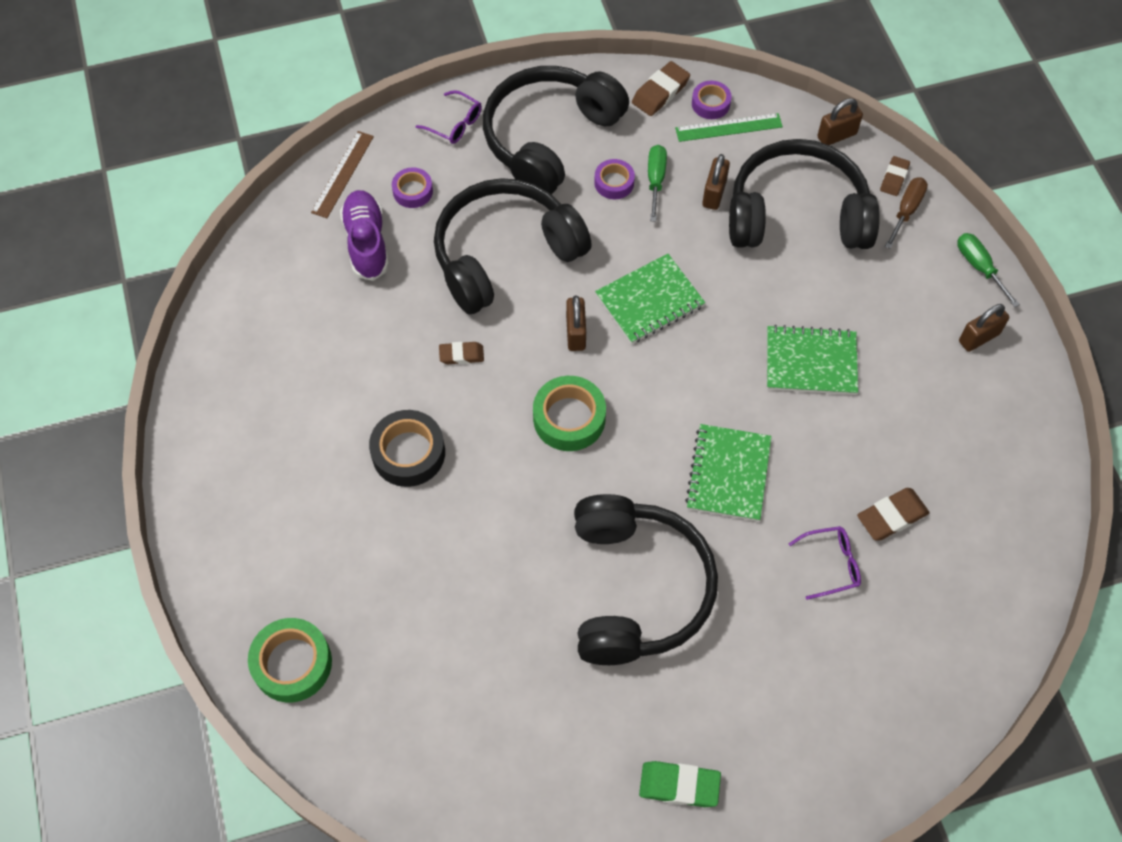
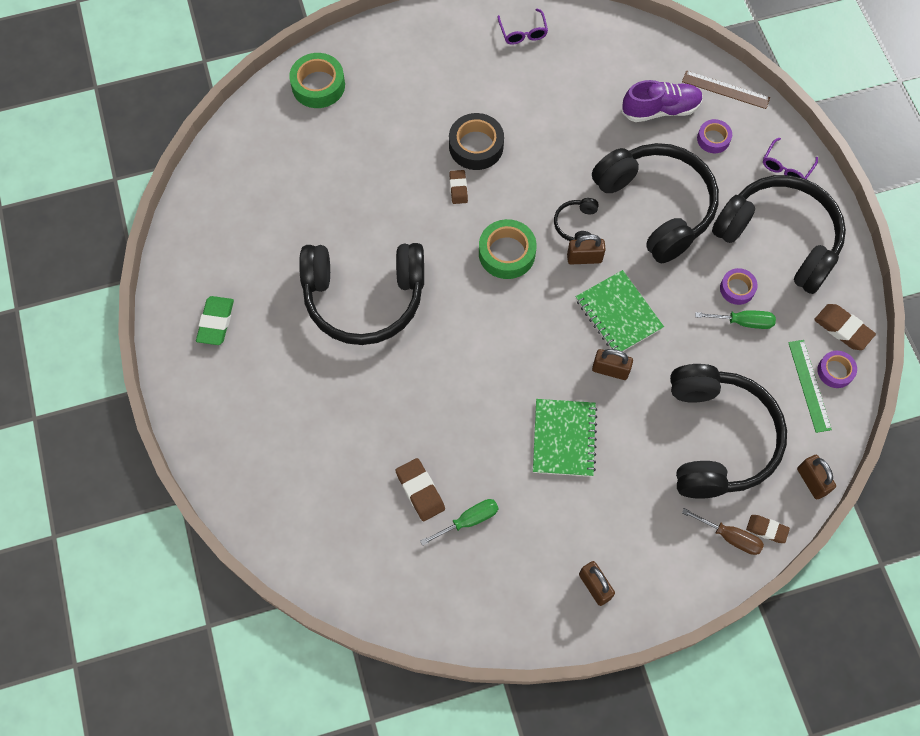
camera: 90 degrees right, 5 degrees up
brown eraser [439,342,484,364] -> brown eraser moved to [449,170,468,204]
green notebook [685,424,772,521] -> none
brown padlock [702,154,730,210] -> brown padlock moved to [592,349,633,380]
purple glasses [789,526,861,600] -> purple glasses moved to [497,9,548,45]
green screwdriver [957,233,1020,307] -> green screwdriver moved to [420,499,499,546]
none -> black headphones [554,198,599,241]

